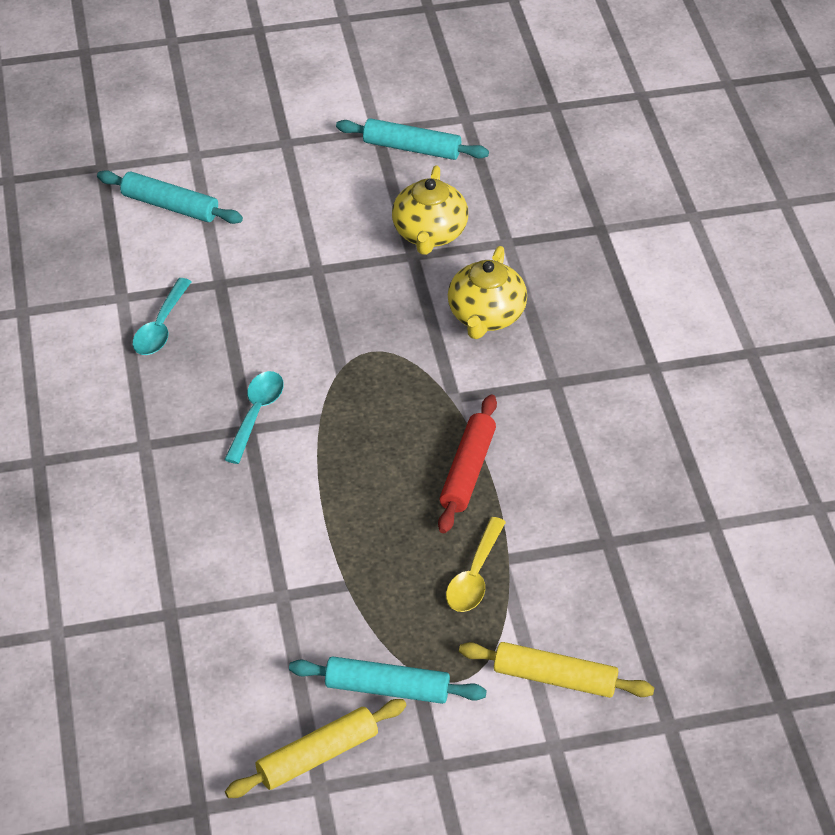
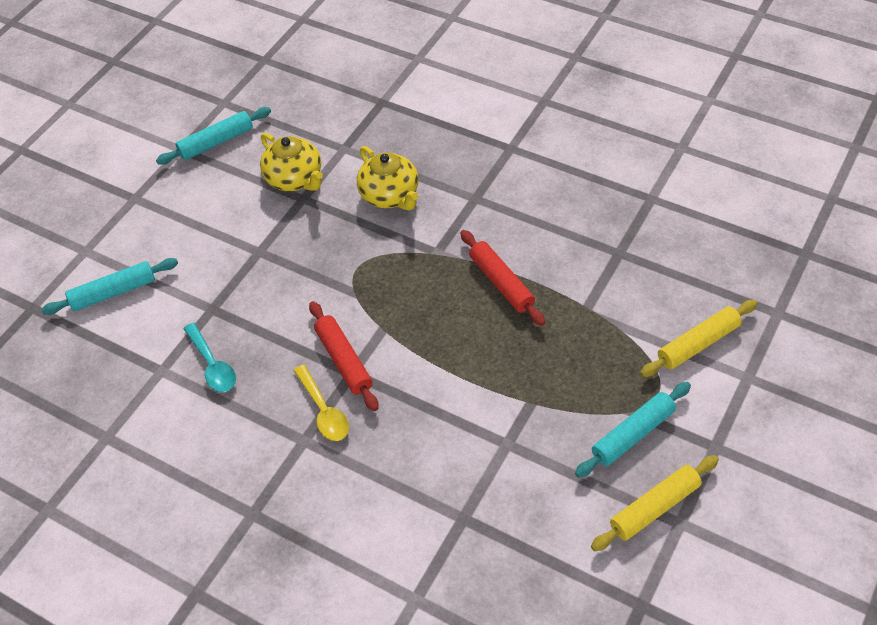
camera: 45 degrees left, 5 degrees up
turquoise spoon [224,371,284,464] -> red rolling pin [309,301,378,411]
yellow rolling pin [225,699,407,798] -> yellow rolling pin turned 45 degrees clockwise [591,455,719,551]
yellow spoon [446,517,506,612] -> yellow spoon moved to [293,365,349,441]

